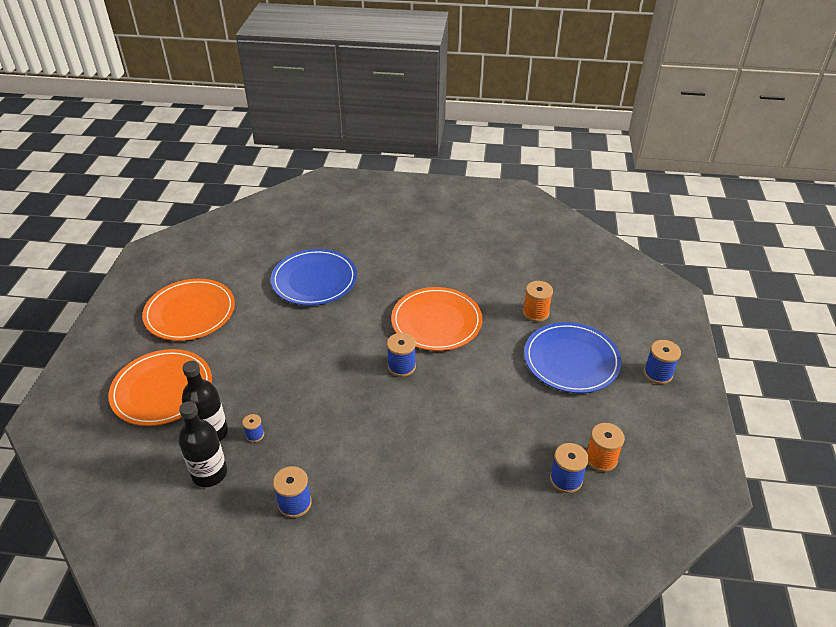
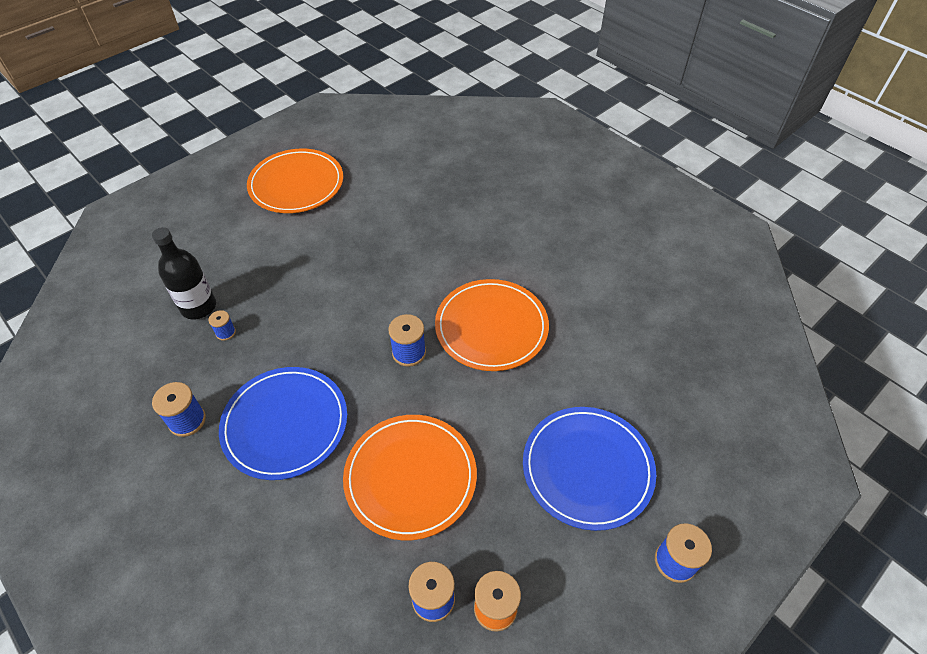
camera: 40 degrees right, 10 degrees up
orange plate [108,349,212,426] -> orange plate moved to [343,415,477,540]
black bottle [179,401,227,487] -> none
blue plate [271,249,357,306] -> blue plate moved to [219,367,347,480]
orange spool [523,281,553,322] -> none

